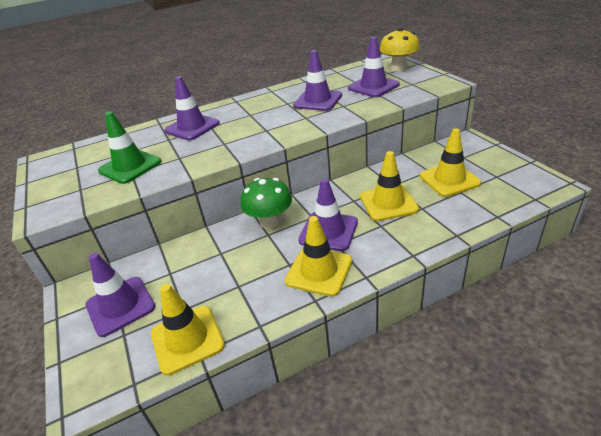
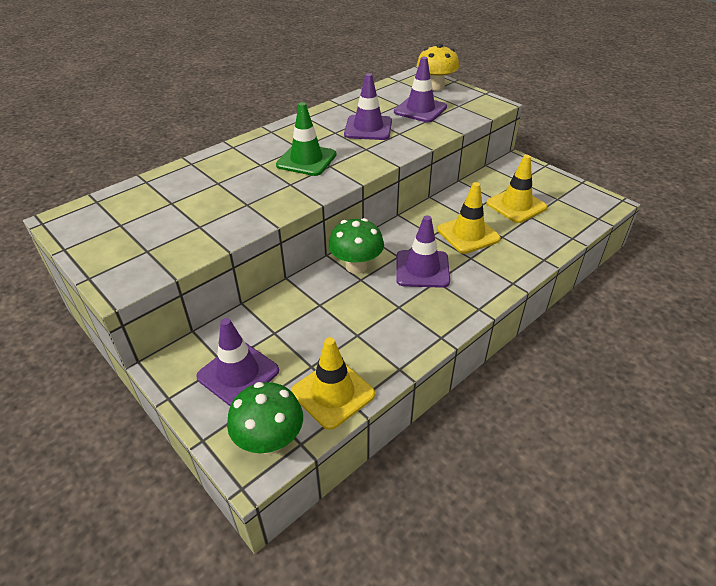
camera: 20 degrees left, 5 degrees up
green traffic cone [98,112,161,184] -> green traffic cone moved to [276,102,336,176]
purple traffic cone [164,76,220,140] -> none
yellow traffic cone [285,216,352,297] -> none
none -> green mushroom [227,382,303,454]

